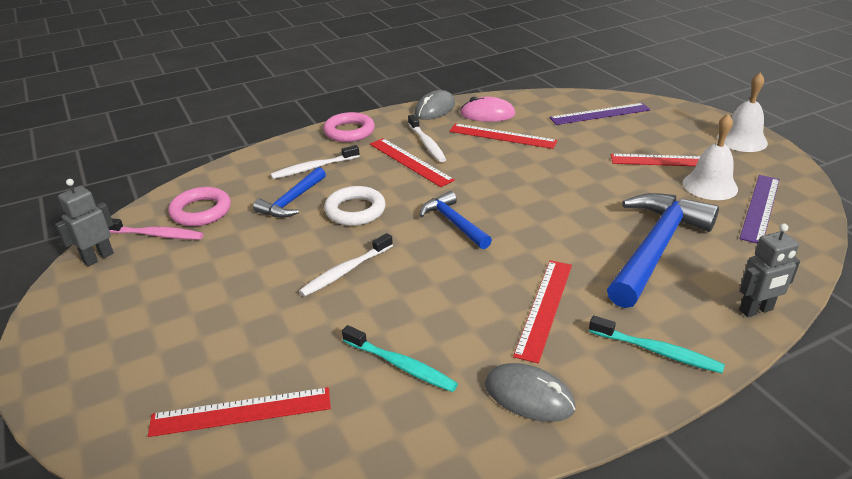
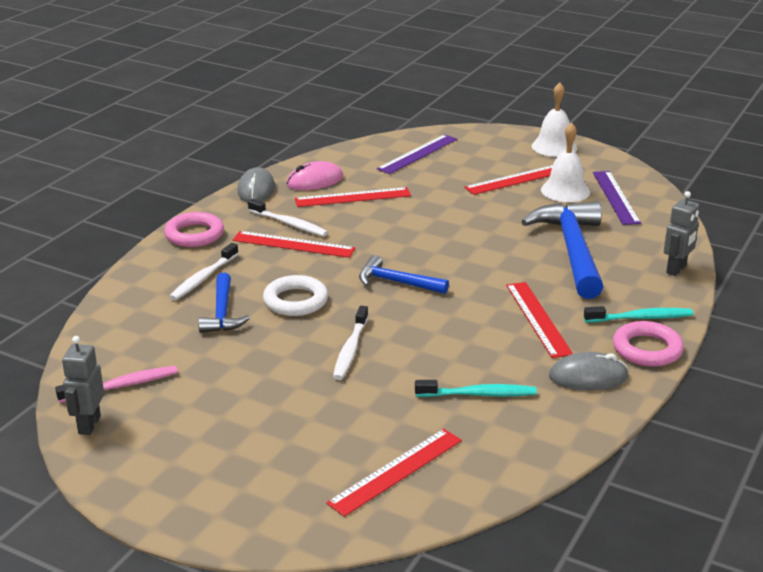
camera: 35 degrees left, 5 degrees down
pink ring [168,187,231,226] -> pink ring moved to [613,321,684,367]

